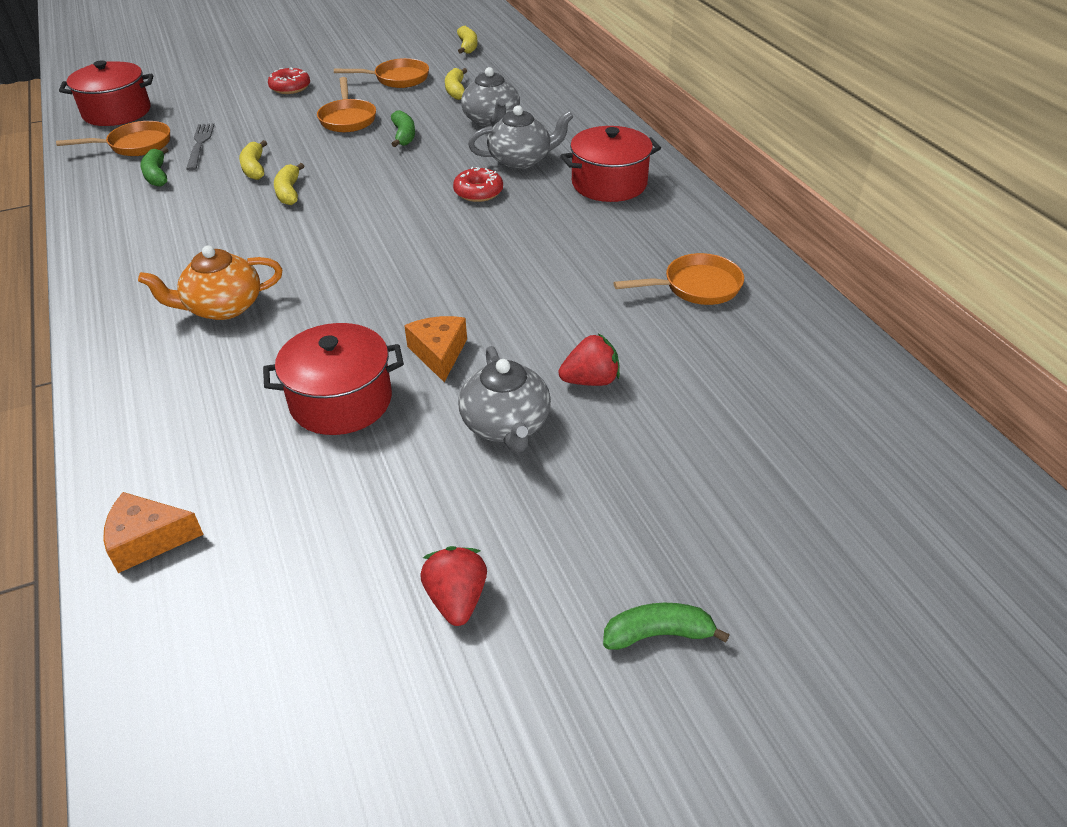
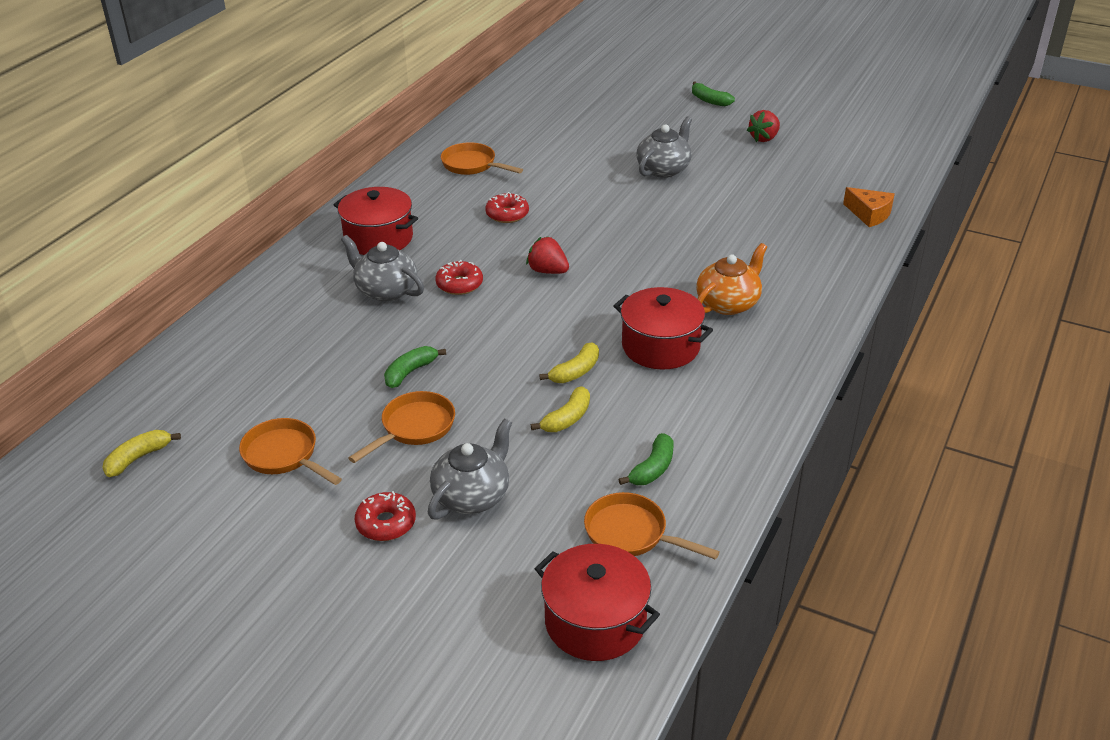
camera: 130 degrees left, 5 degrees down
orange teapot [138,246,282,320] -> orange teapot turned 75 degrees counterclockwise [696,243,767,315]
grey fork [186,123,214,171] -> none
red pot [263,323,404,435] -> red pot moved to [614,287,713,370]
orange cheese [404,316,467,382] -> none
yellow banana [445,68,467,100] -> none
grey teapot [461,67,520,127] -> grey teapot moved to [428,418,512,520]
red strawberry [558,333,620,386] -> red strawberry moved to [526,237,569,274]
none -> red donut [485,192,529,223]

